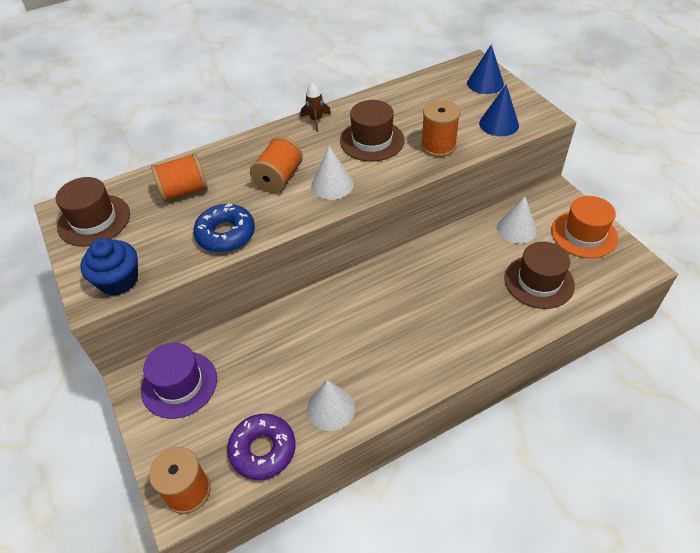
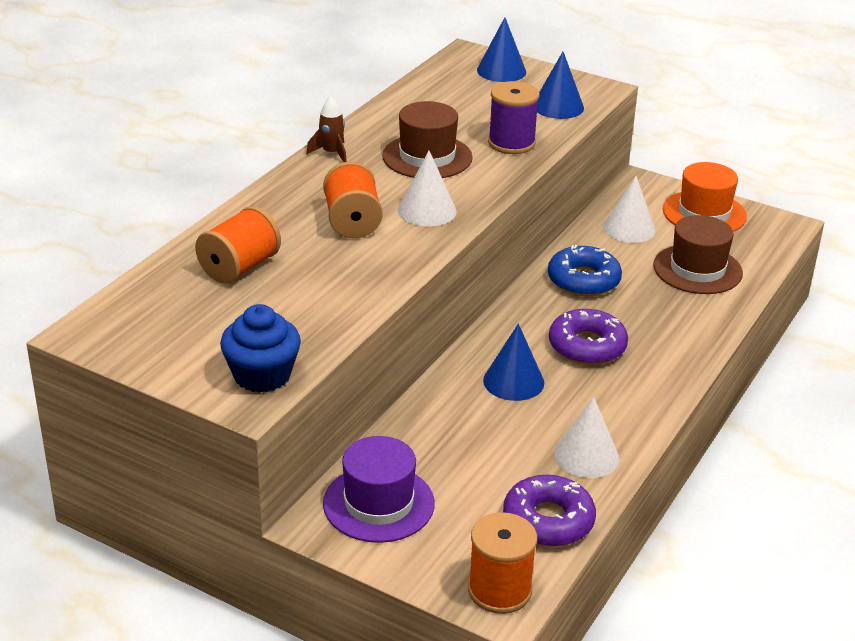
camera: 35 degrees left, 15 degrees down
brown hat [56,177,130,246] -> none
blue donut [193,203,255,252] -> blue donut moved to [548,245,622,296]
orange spool [421,100,460,157] -> purple spool [488,81,539,154]
none -> blue cone [483,324,544,401]
none -> purple donut [549,309,628,365]

